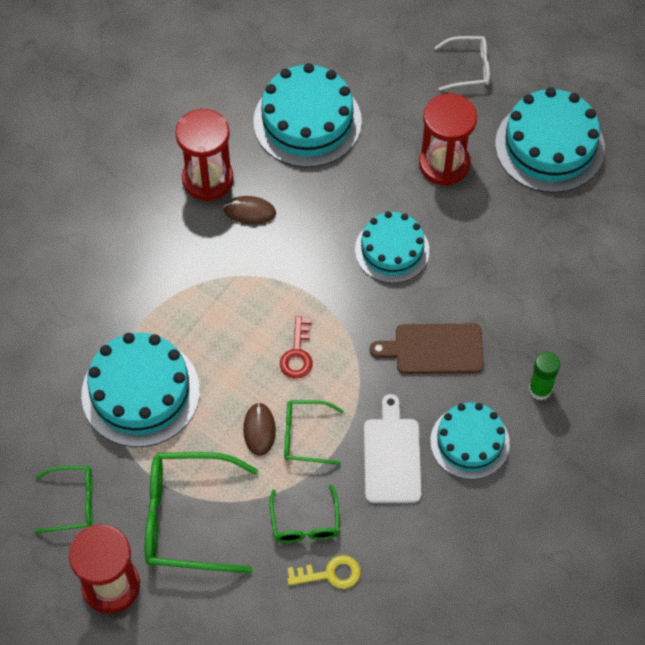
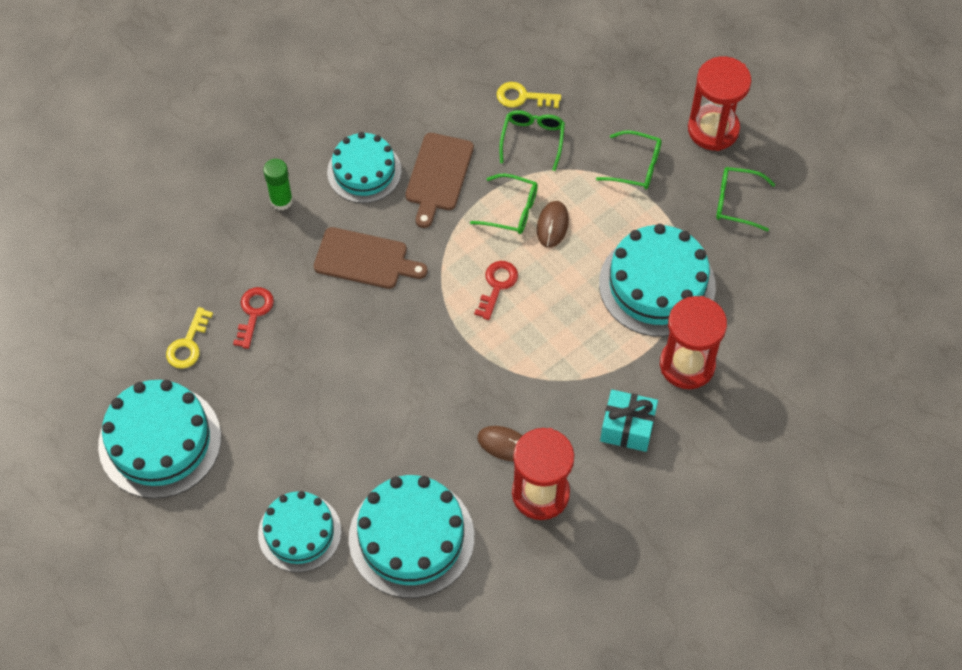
camera: 165 degrees left, 0 degrees up
green glasses [145,452,258,573] -> green glasses [596,130,662,189], size x0.56
turquoise cake [355,211,430,283] -> turquoise cake moved to [258,491,341,572]
white cutting board [364,394,421,503] -> brown cutting board [405,133,474,228]
red hourglass [419,93,477,186] -> red hourglass moved to [660,296,727,389]
white glasses [434,36,490,91] -> none
none -> yellow key [166,307,213,369]
none -> red key [233,287,274,349]
none -> turquoise gift [600,390,658,452]

